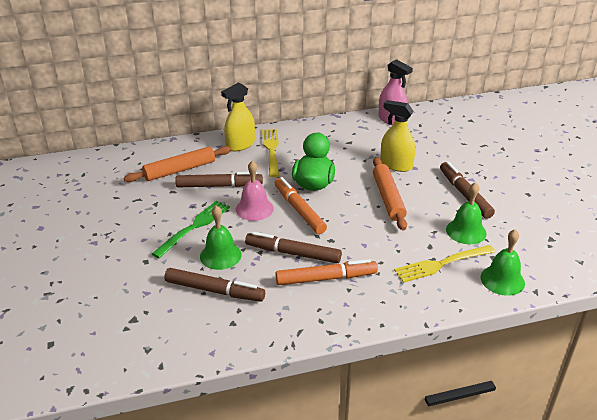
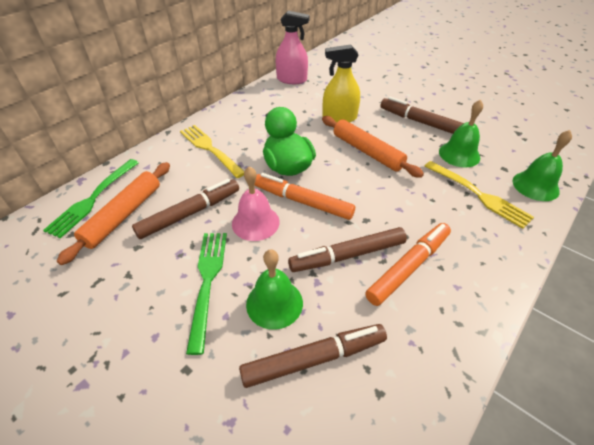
camera: 35 degrees left, 10 degrees up
yellow spray bottle [221,82,255,151] -> none
yellow fork [394,245,495,283] -> yellow fork turned 75 degrees counterclockwise [424,161,534,229]
none -> green fork [43,159,139,238]

